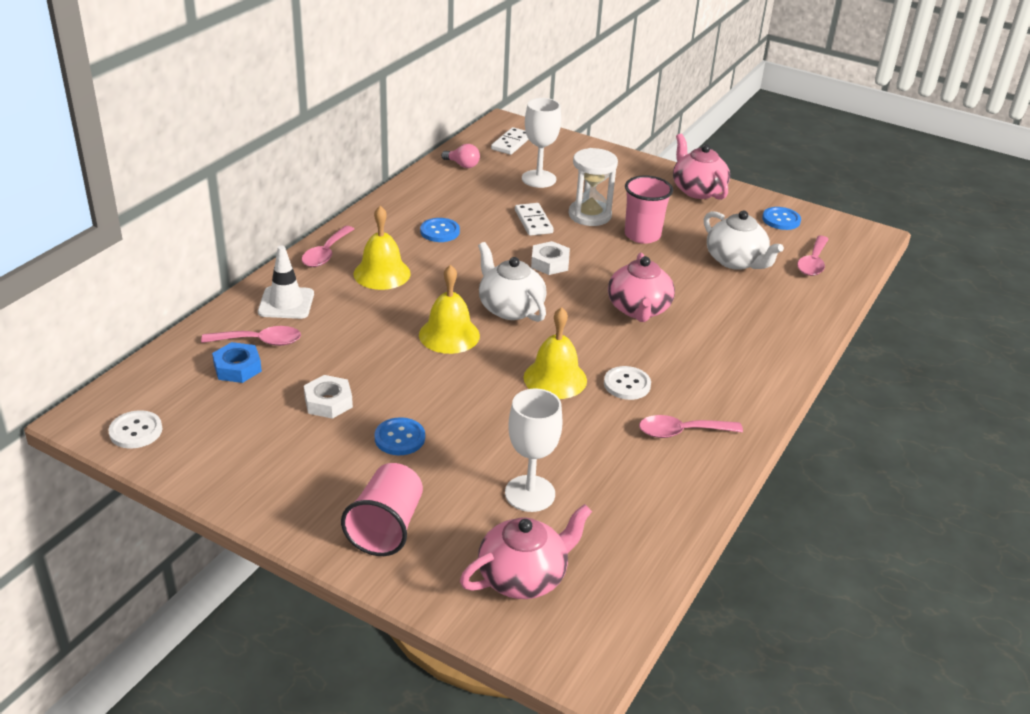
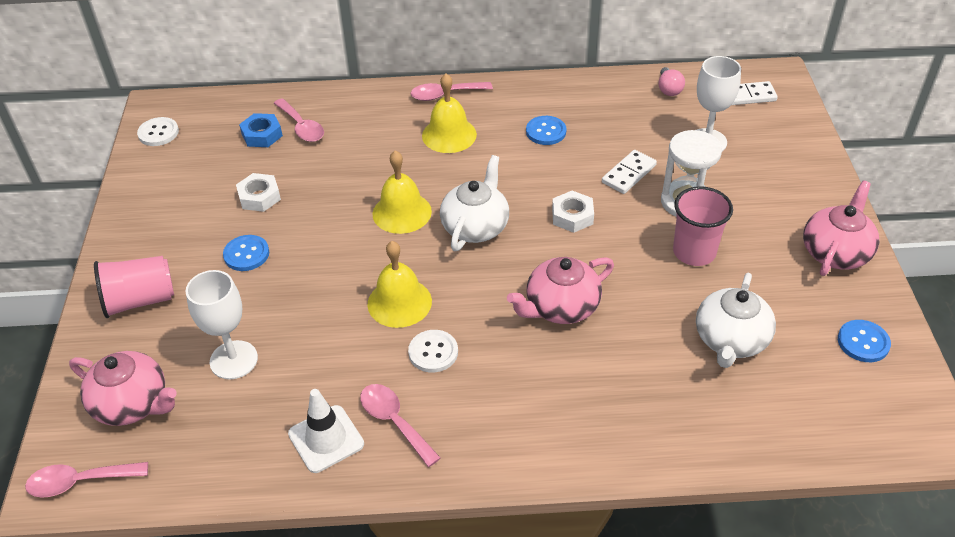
camera: 60 degrees right, 10 degrees up
white traffic cone [258,246,314,319] -> white traffic cone moved to [288,389,364,473]
pink spoon [797,236,829,276] -> pink spoon moved to [25,462,148,498]

